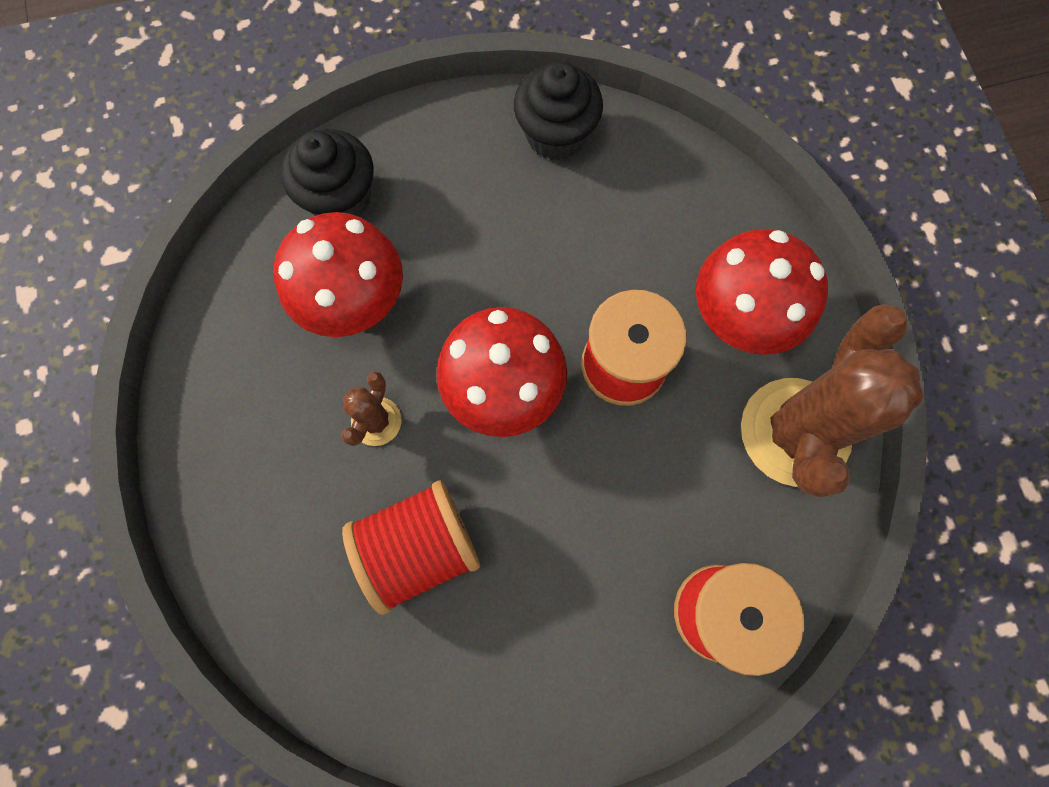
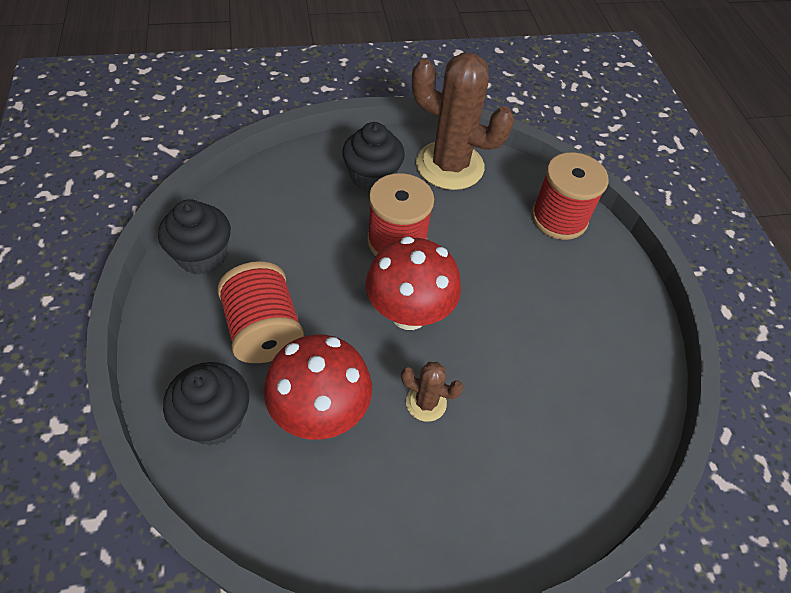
camera: 90 degrees left, 20 degrees down
red spool [342,480,480,615] -> red spool moved to [217,261,304,363]
red mushroom [696,229,828,355] -> black cupcake [342,122,405,193]

